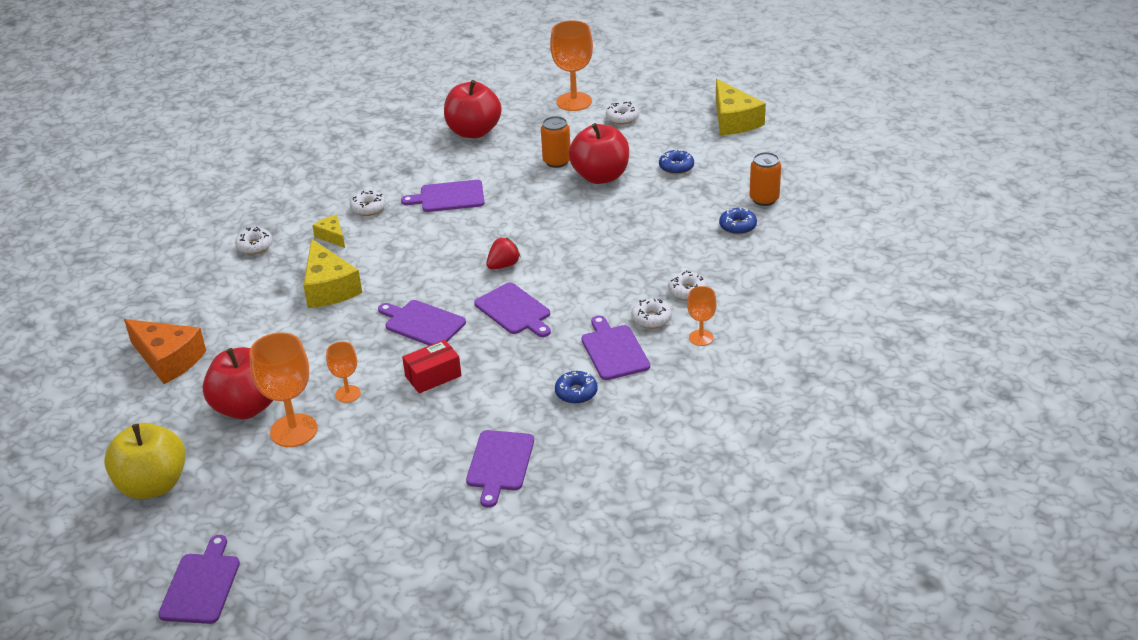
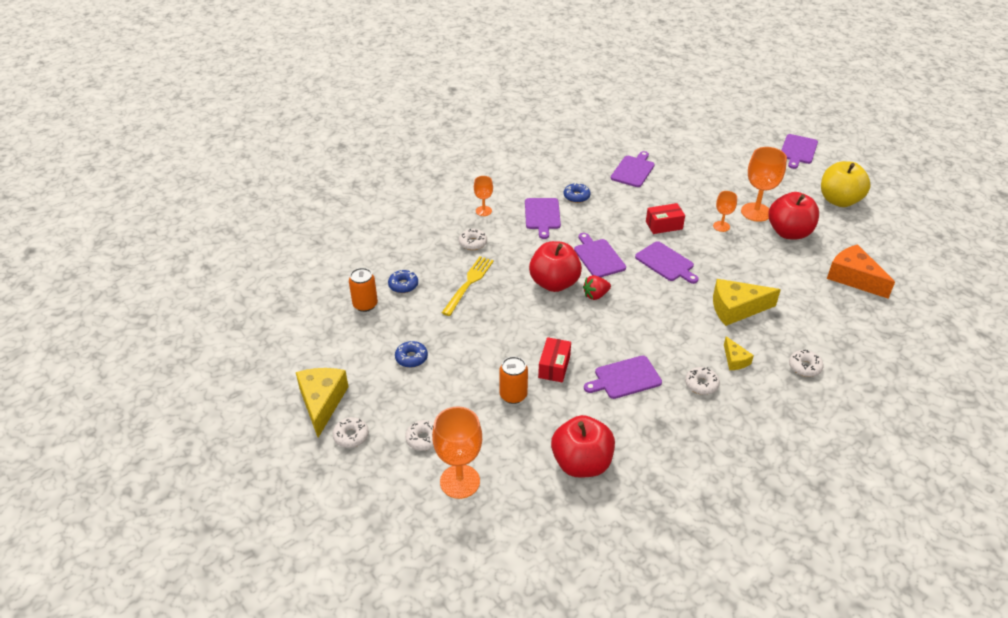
camera: 165 degrees left, 5 degrees up
yellow cheese [303,239,362,308] -> yellow cheese turned 90 degrees counterclockwise [713,279,781,326]
purple cutting board [401,180,484,212] -> purple cutting board turned 150 degrees clockwise [584,356,662,399]
red apple [569,123,629,184] -> red apple moved to [529,241,582,292]
white donut [631,298,672,329] -> white donut moved to [333,417,369,448]
none -> yellow fork [442,256,494,316]
none -> red box [538,337,571,383]

